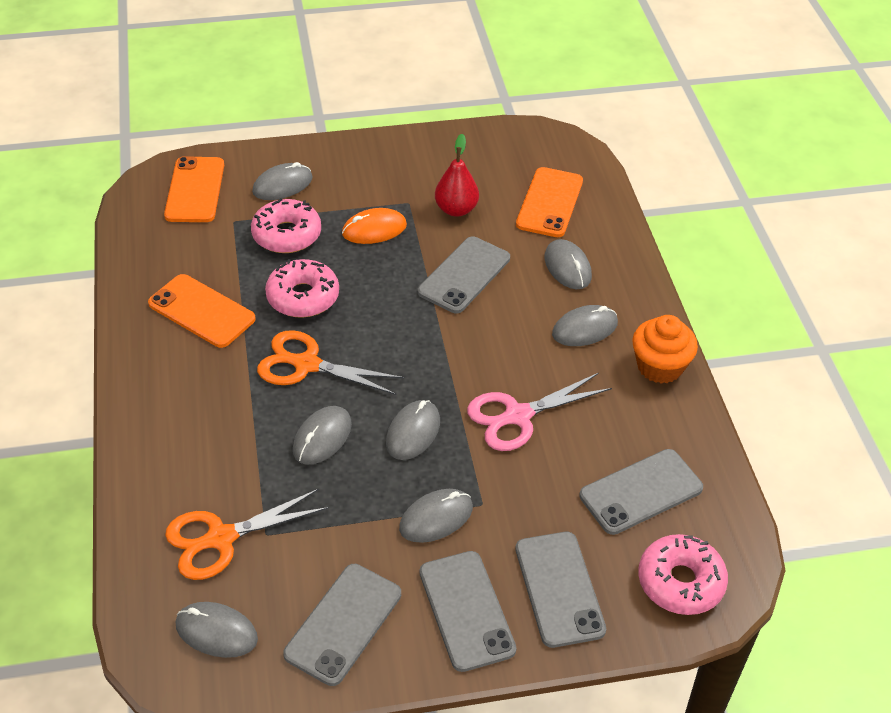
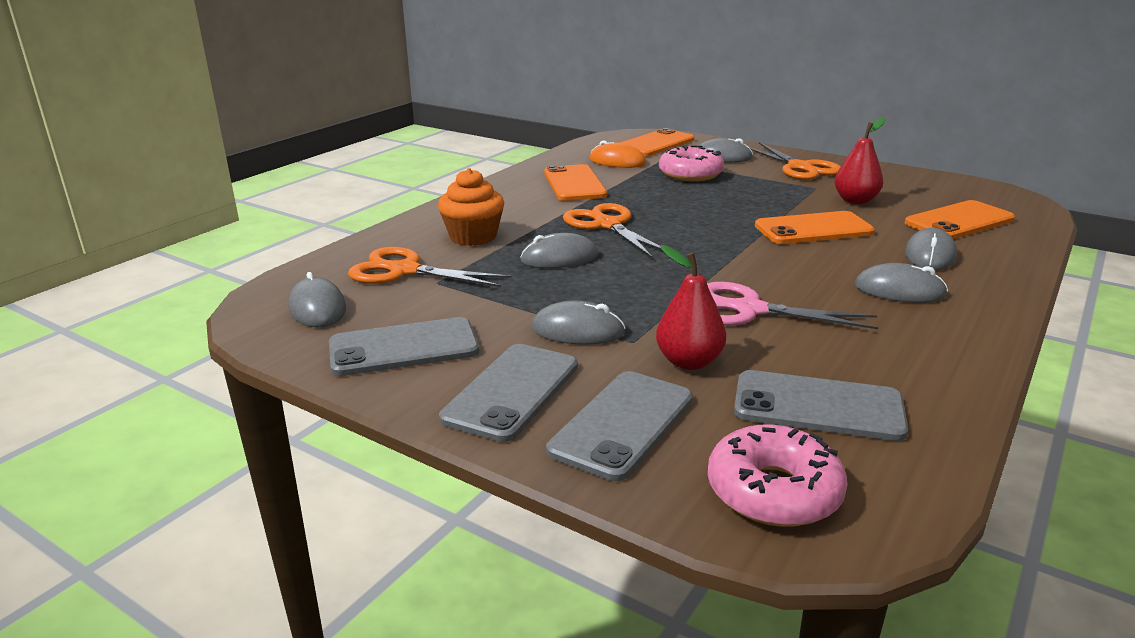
camera: 45 degrees right, 20 degrees down
pink donut [265,259,339,317] -> none
orange mouse [342,208,407,244] -> orange mouse moved to [590,140,646,168]
grey mouse [386,400,440,460] -> none
grey phone [418,236,510,313] -> orange phone [755,211,875,244]
orange cupcake [632,315,698,384] -> orange cupcake moved to [438,168,504,246]
none -> red pear [656,245,726,370]
none -> orange scissors [750,142,841,180]

